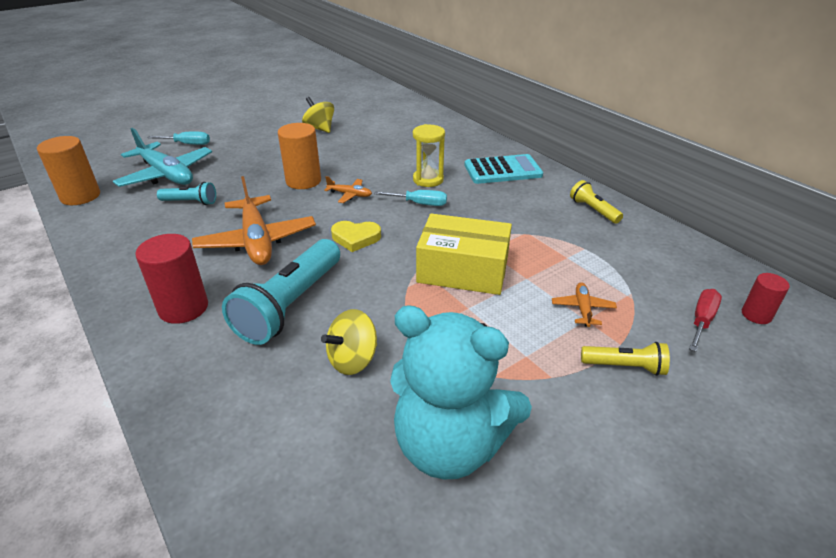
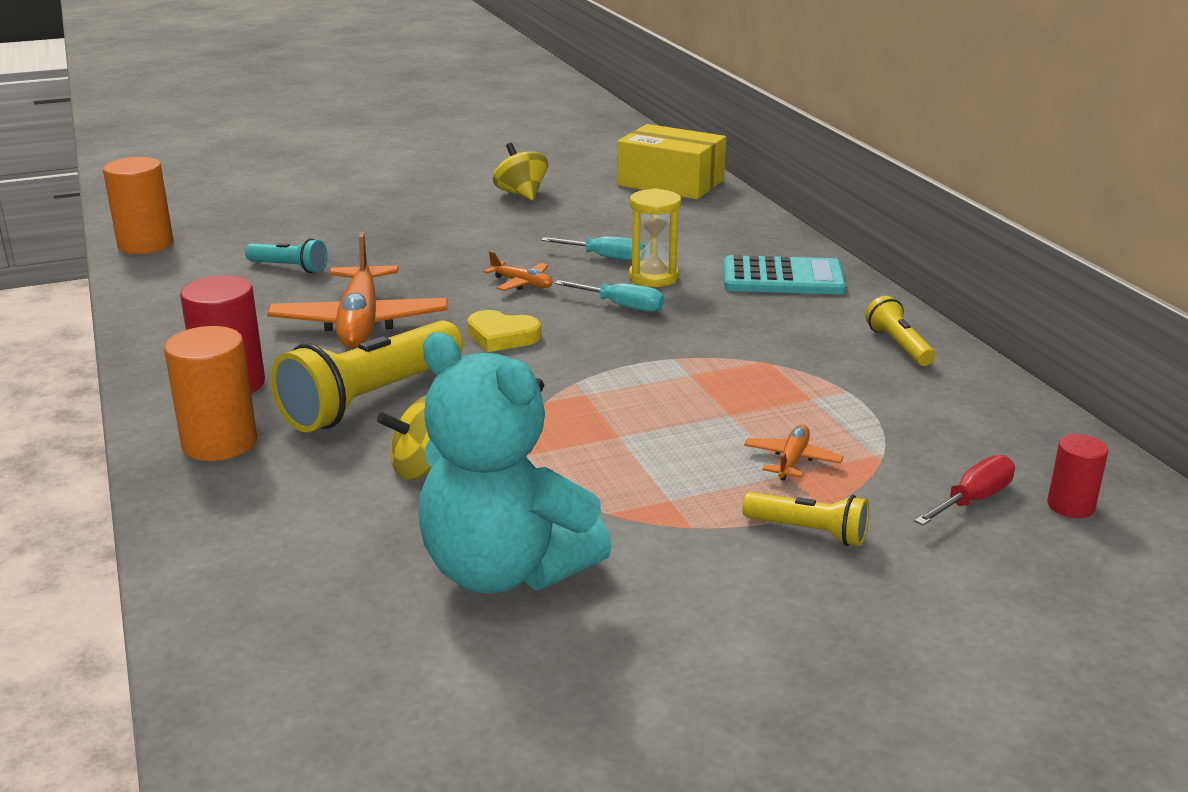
camera: 15 degrees right, 10 degrees down
turquoise plane [113,128,212,187] -> none
turquoise screwdriver [147,132,210,145] -> turquoise screwdriver moved to [541,236,645,261]
turquoise flashlight [222,239,340,345] -> yellow flashlight [271,320,463,432]
orange cylinder [278,123,321,189] -> orange cylinder moved to [164,326,257,461]
yellow box [416,213,512,295] -> yellow box moved to [617,124,726,199]

